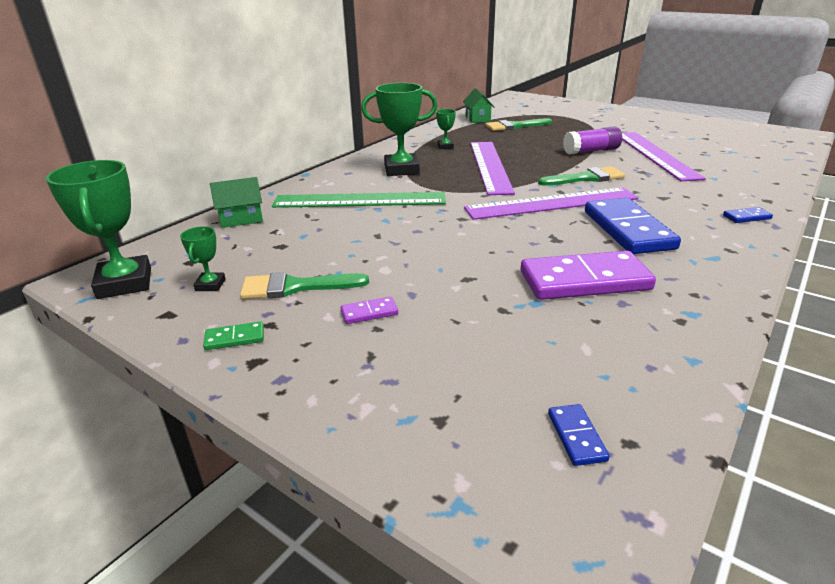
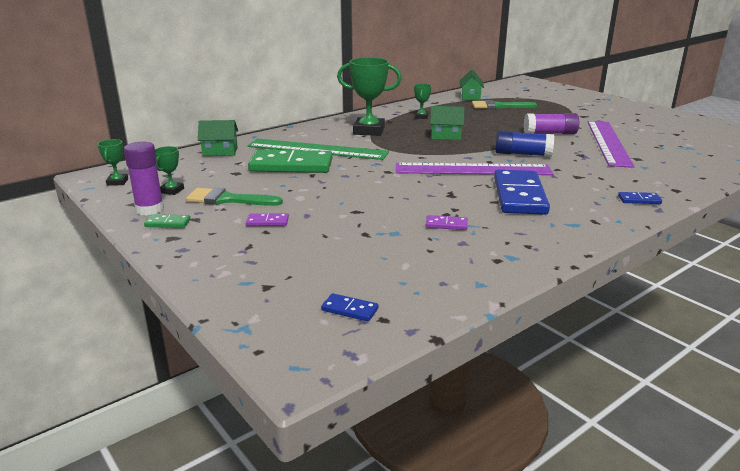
camera: 15 degrees right, 5 degrees down
green trophy [46,160,151,299] -> green trophy [98,139,128,186], size x0.49
purple ruler [470,142,515,195] -> green house [430,106,465,140]
purple domino [521,251,656,300] -> purple domino [426,215,468,230], size x0.42
green brush [538,166,625,186] -> blue glue stick [495,131,554,157]
blue domino [548,404,610,466] -> blue domino turned 75 degrees counterclockwise [321,293,378,322]
none -> purple glue stick [124,141,164,216]
none -> green domino [248,150,333,173]

